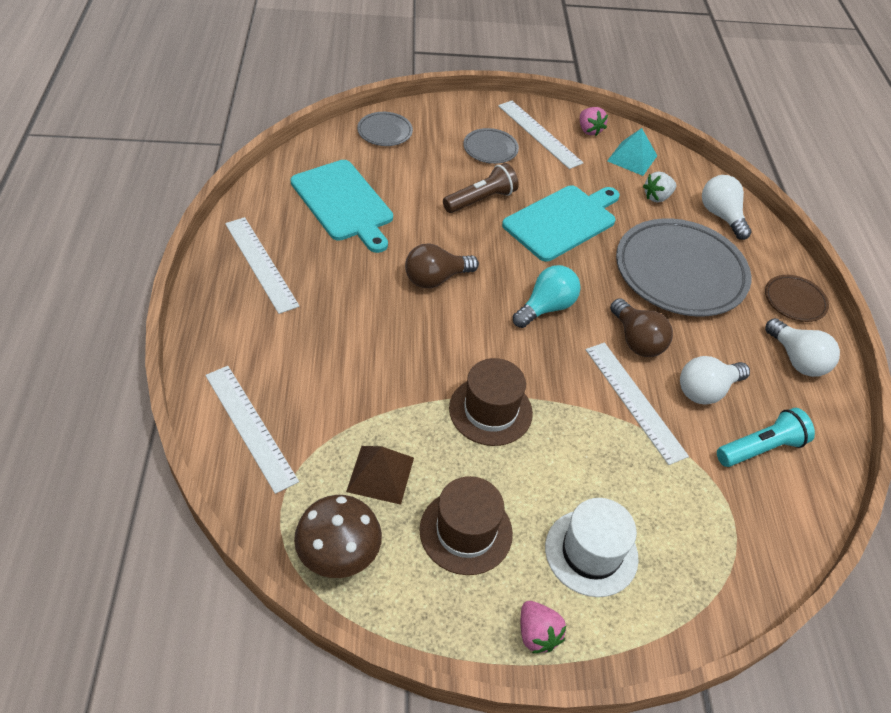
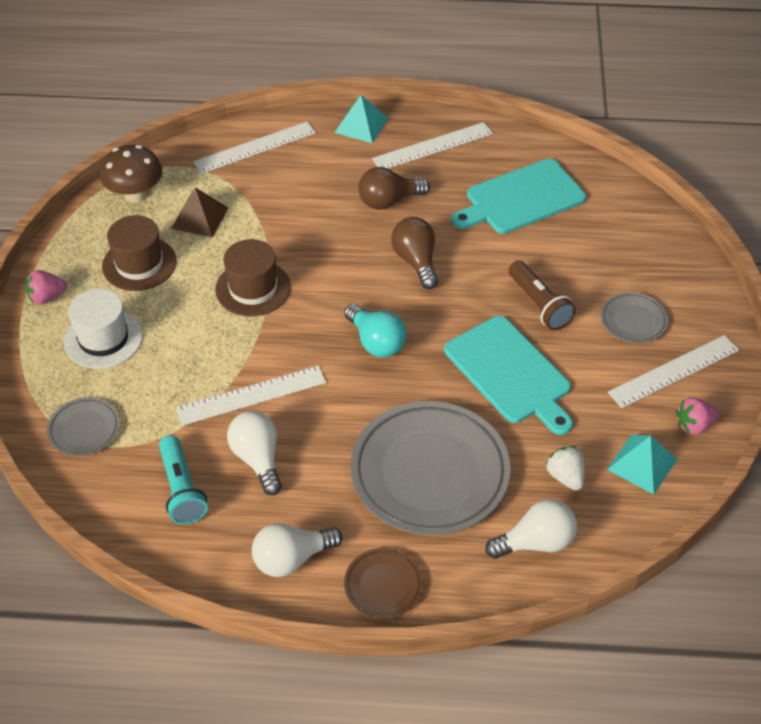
camera: 100 degrees right, 0 degrees up
grey plate [357,112,413,146] -> grey plate moved to [47,397,120,456]
brown light bulb [610,298,673,357] -> brown light bulb moved to [359,167,430,209]
none -> turquoise pyramid [334,95,388,143]

